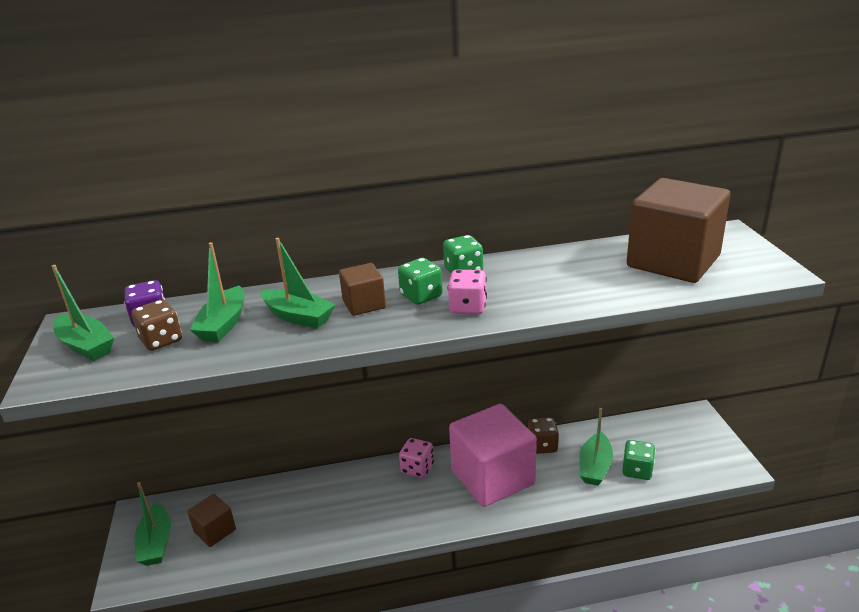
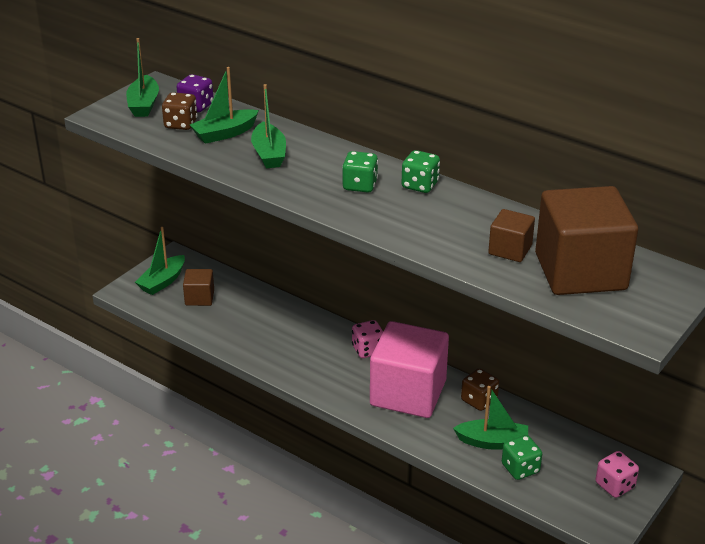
camera: 45 degrees right, 5 degrees up
brown cube [339,263,386,316] -> brown cube moved to [488,209,535,262]
pink dice [448,270,487,314] -> pink dice moved to [595,451,639,498]
green boat [579,408,613,486] -> green boat turned 150 degrees counterclockwise [453,386,528,450]

